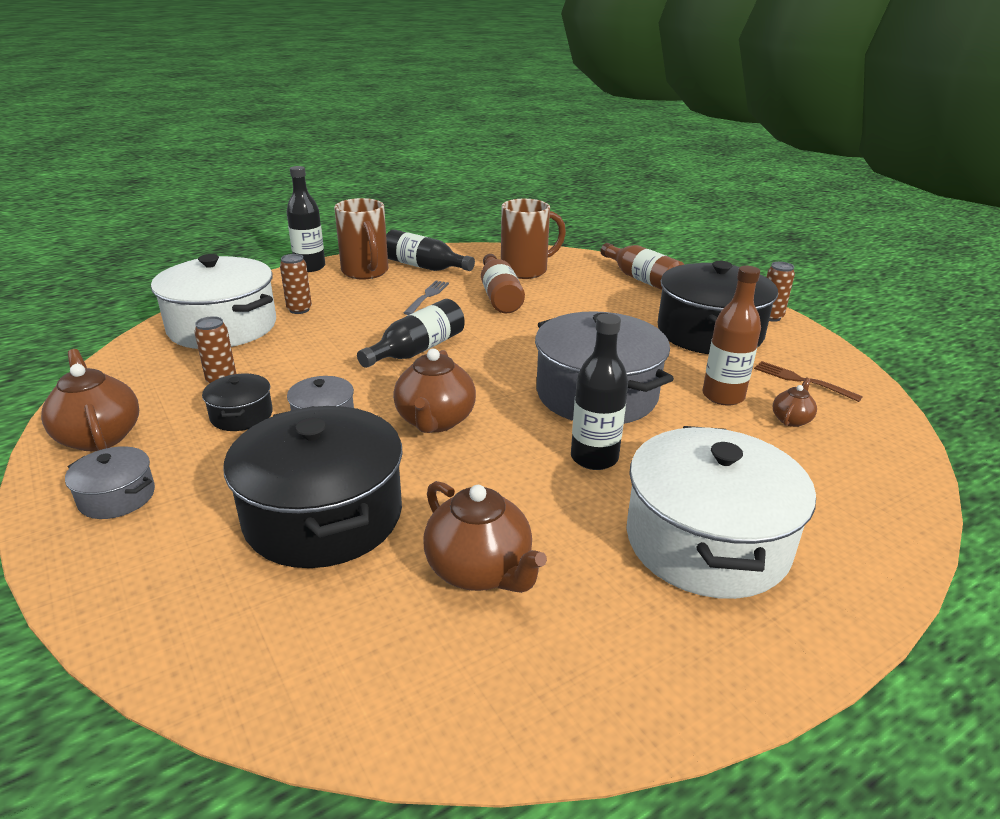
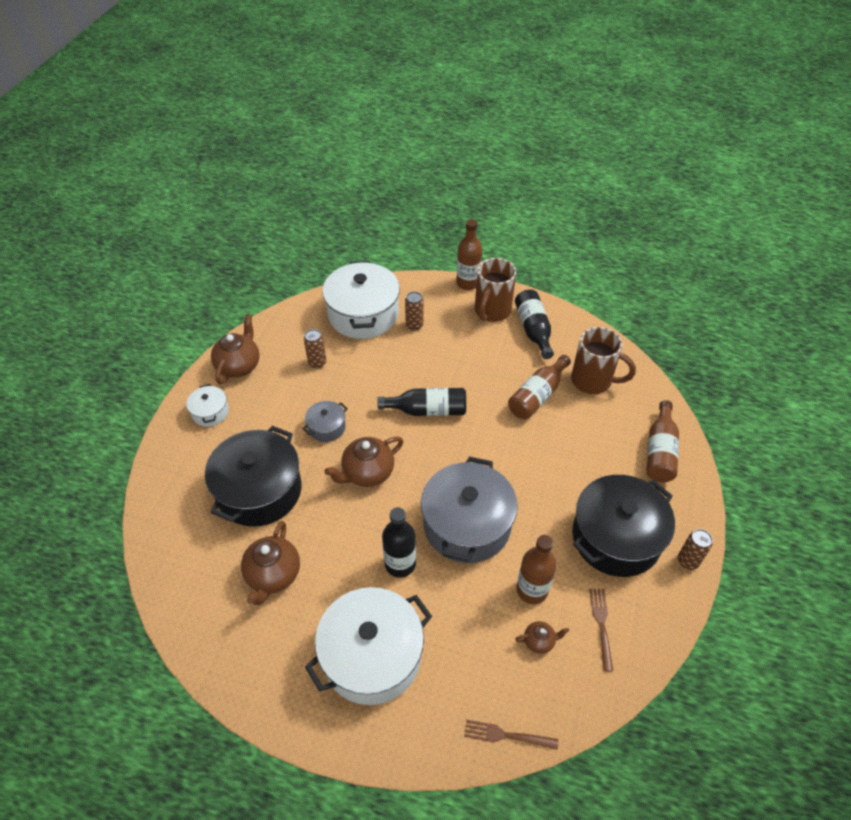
camera: 50 degrees right, 20 degrees up
grey pot [65,446,155,519] -> white pot [186,384,229,427]
black pot [202,374,273,431] -> none
black bottle [287,166,325,272] -> brown bottle [456,219,482,290]
grey fork [403,281,449,315] -> none
none -> brown fork [464,720,558,750]

